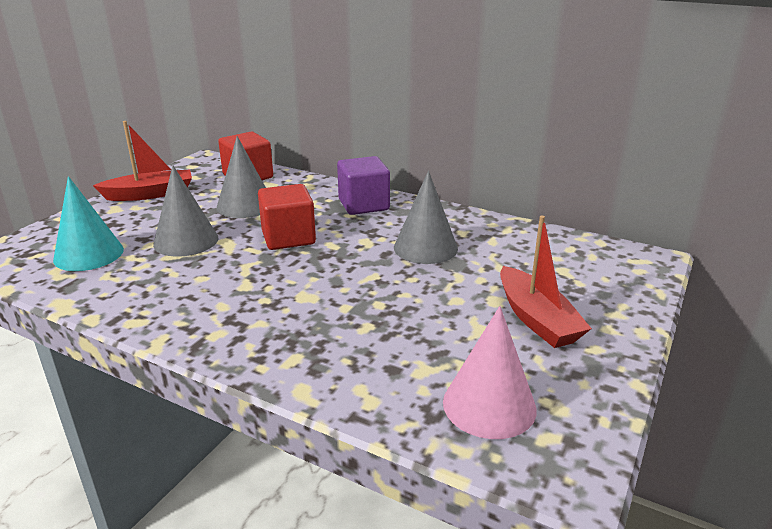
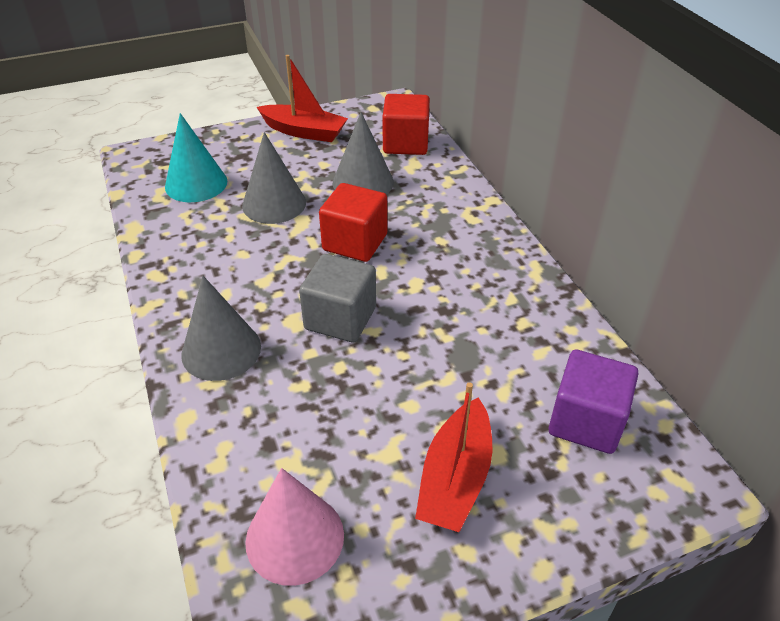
camera: 40 degrees right, 15 degrees up
purple cube [337,156,390,215] -> purple cube moved to [549,349,638,454]
grey cone [394,171,458,264] -> grey cone moved to [181,276,261,381]
none -> grey cube [299,254,376,343]

